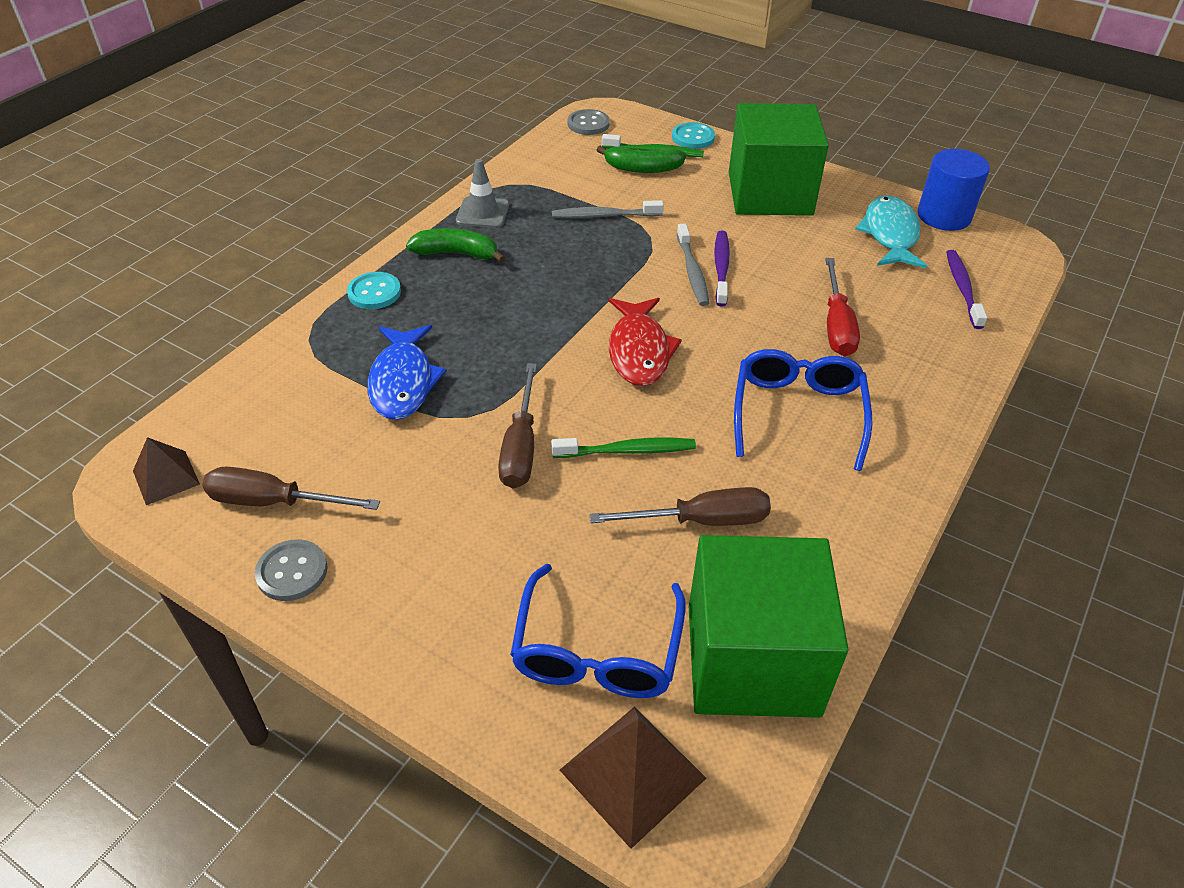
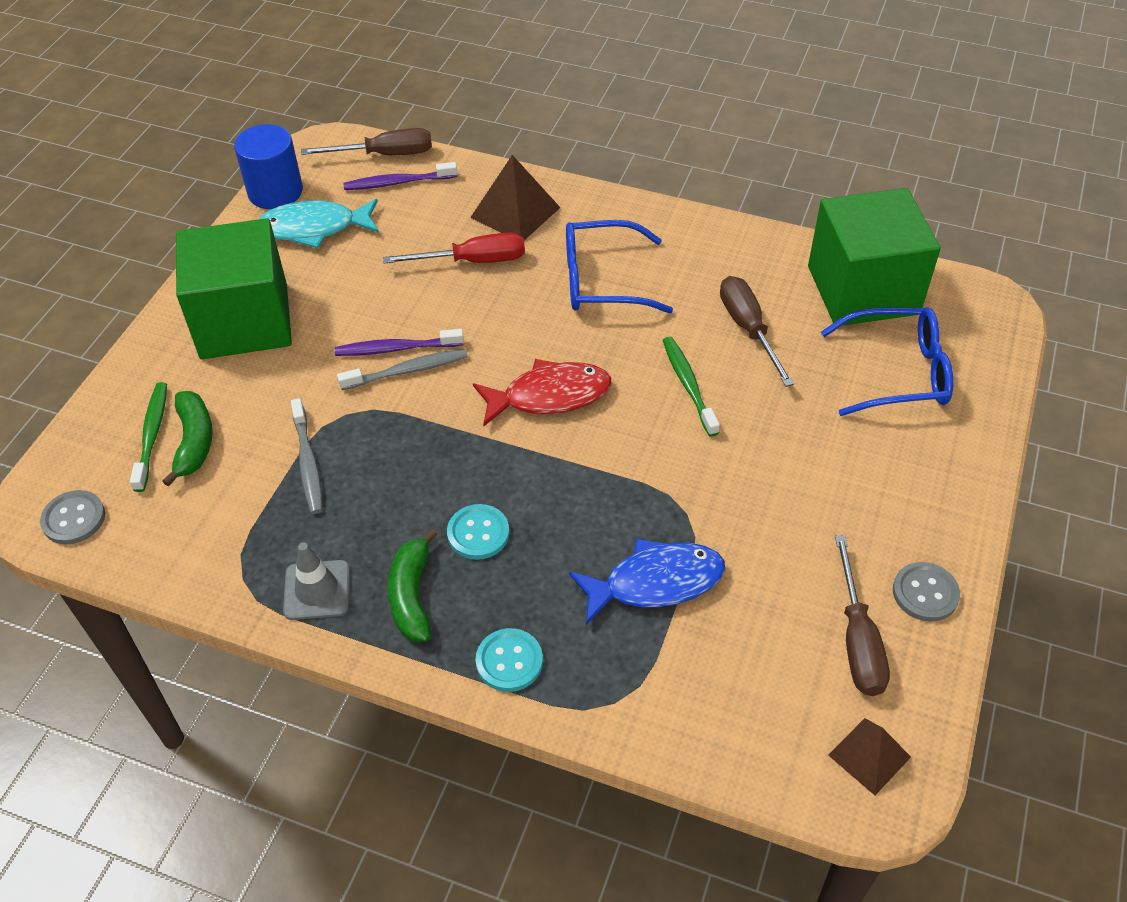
camera: 100 degrees left, 5 degrees up
brown screwdriver [498,363,537,488] -> brown screwdriver moved to [301,128,432,155]
brown pyramid [560,707,706,849] -> brown pyramid moved to [470,155,560,240]
turquoise button [672,122,715,149] -> turquoise button moved to [447,504,509,560]

